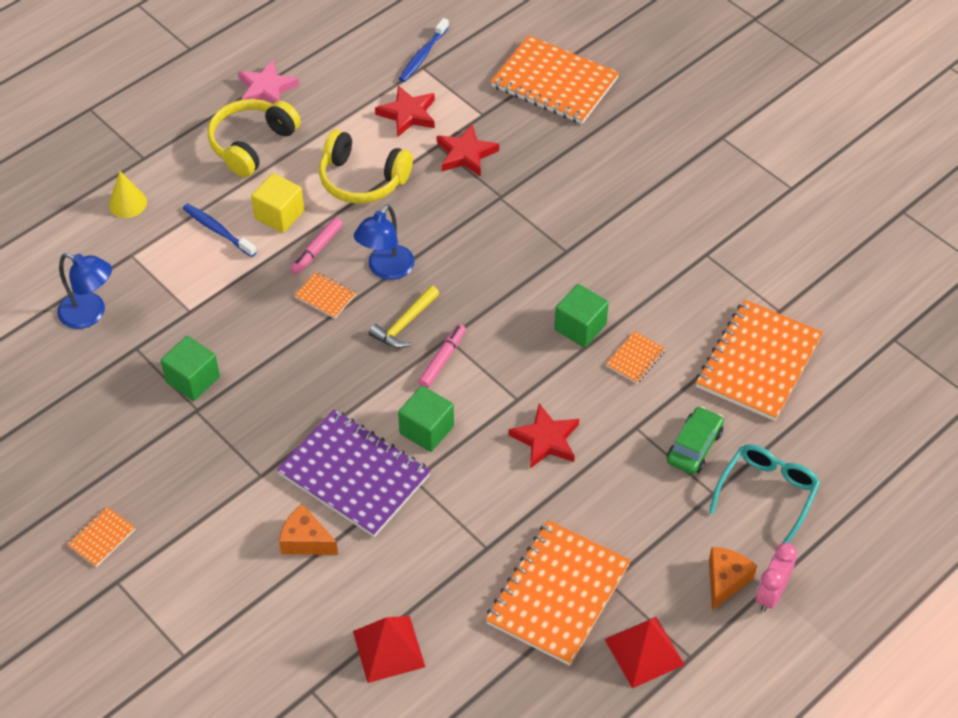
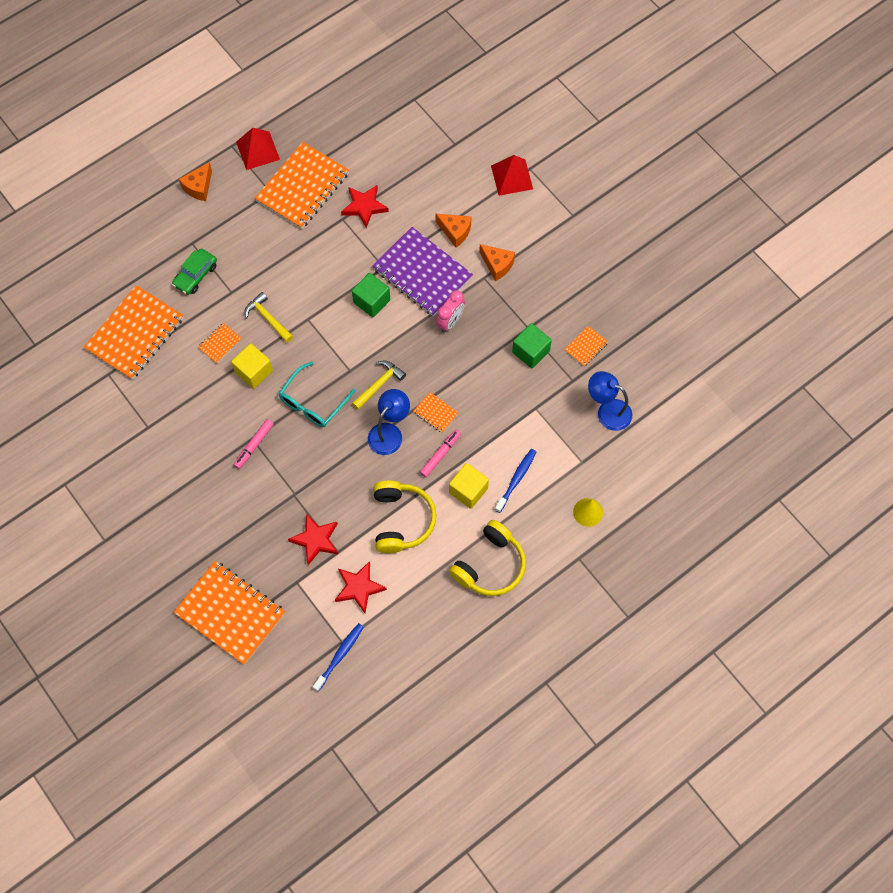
camera: 175 degrees left, 15 degrees up
orange notebook [67,507,135,567] -> orange notebook moved to [565,326,608,367]
blue toothbrush [183,203,257,257] -> blue toothbrush turned 105 degrees counterclockwise [495,449,536,513]
pink star [238,60,299,104] -> none
yellow headphones [319,130,413,204] -> yellow headphones turned 60 degrees clockwise [373,480,437,553]
red pyramid [353,616,425,683] -> red pyramid moved to [491,155,533,196]
pink marker [418,324,466,388] -> pink marker moved to [234,419,274,469]
red star [509,403,579,469] -> red star moved to [341,185,389,228]
green cube [554,284,609,348] -> yellow cube [231,344,273,389]
turquoise glasses [709,444,820,543] -> turquoise glasses moved to [278,362,356,427]
pink clock [756,543,797,612] -> pink clock moved to [436,290,465,332]
none -> yellow hammer [244,292,293,343]
none -> orange cheese [479,244,515,281]

